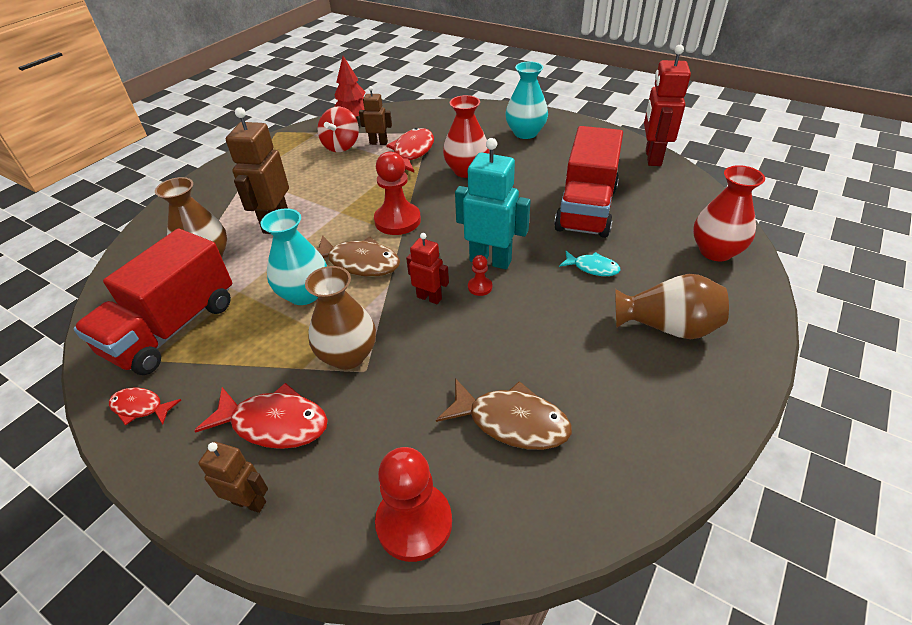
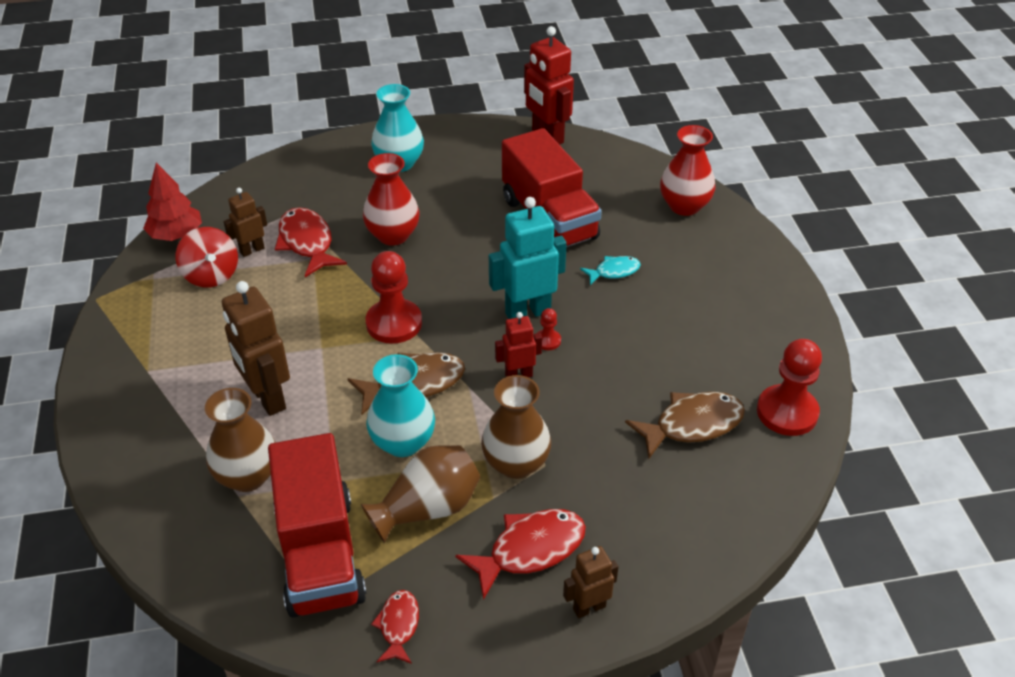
camera: 45 degrees left, 0 degrees up
red fish [109,387,181,425] -> red fish turned 120 degrees clockwise [371,590,419,664]
red pawn [375,447,452,562] -> red pawn moved to [757,339,822,436]
brown vase [615,274,729,339] -> brown vase moved to [361,445,480,543]

